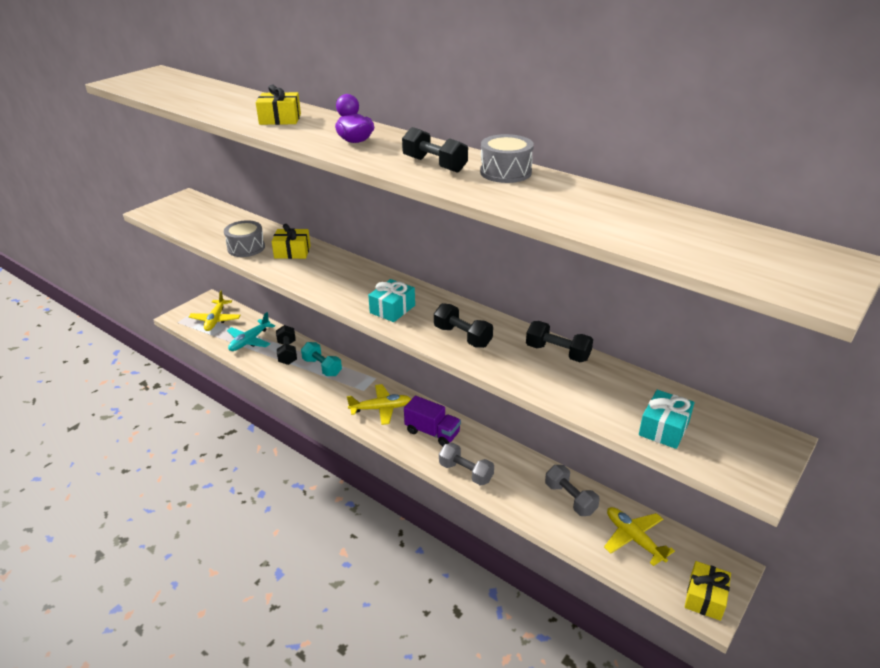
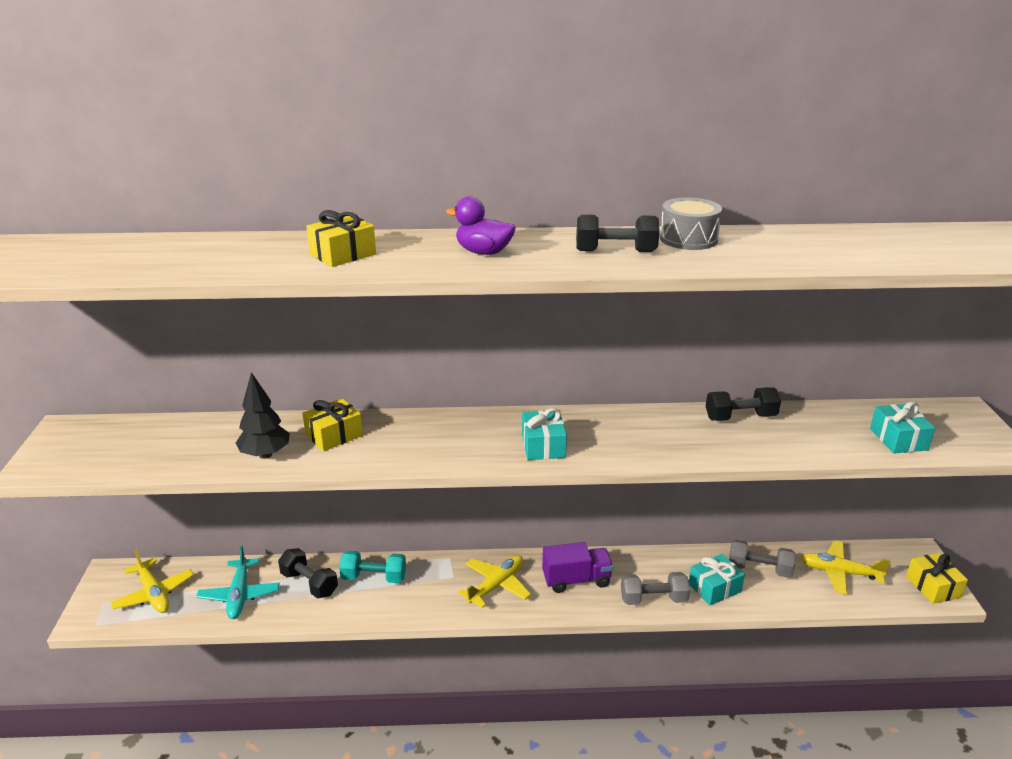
camera: 40 degrees left, 5 degrees down
grey drum [224,220,265,257] -> black tree [236,372,290,459]
black dumbbell [434,303,493,348] -> none
none -> turquoise gift [689,554,745,605]

